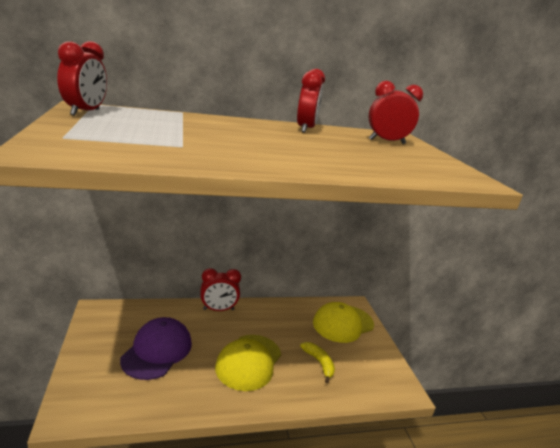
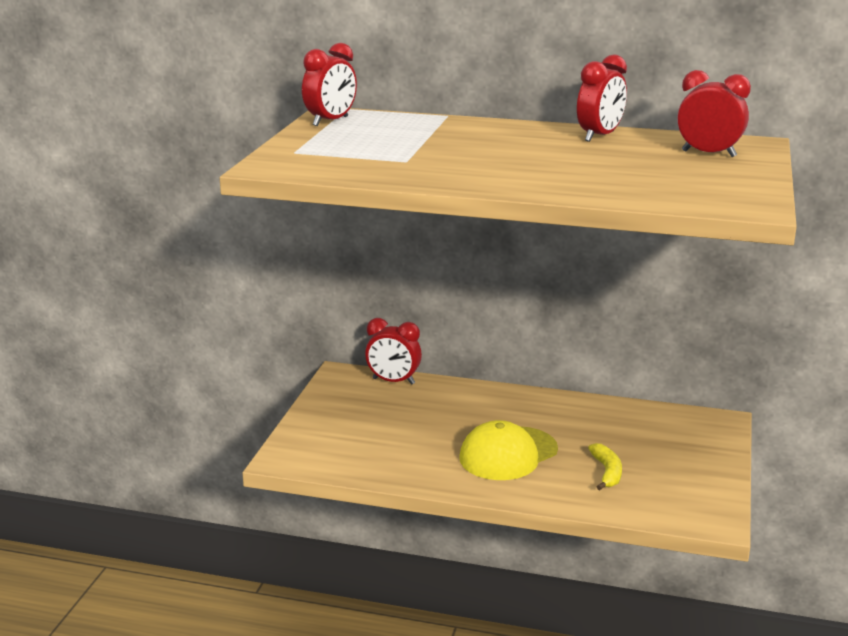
camera: 30 degrees right, 0 degrees up
purple cap [120,317,192,380] -> none
red clock [200,268,241,311] -> red clock moved to [365,318,422,385]
yellow cap [313,302,374,343] -> none

